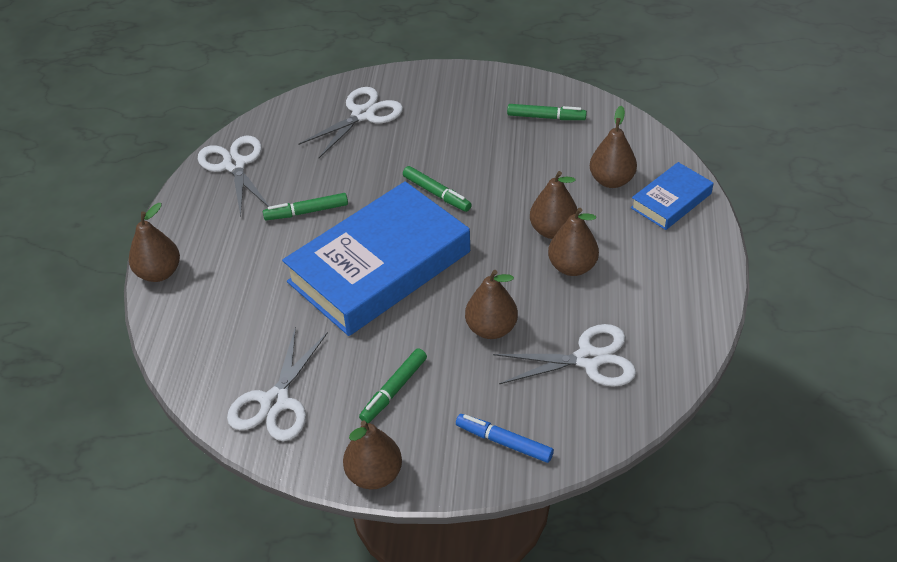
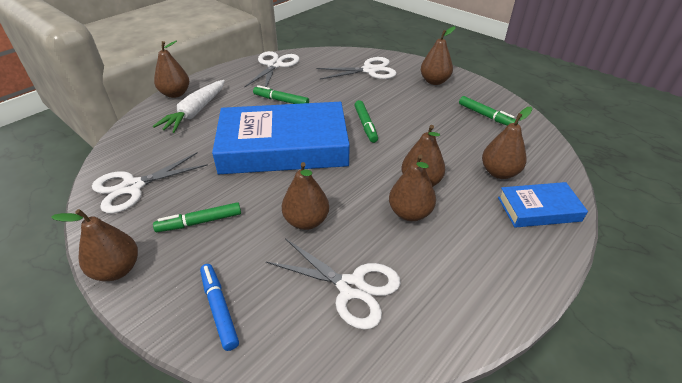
camera: 35 degrees right, 5 degrees down
none -> white carrot [153,80,225,133]
none -> brown pear [421,26,455,85]

